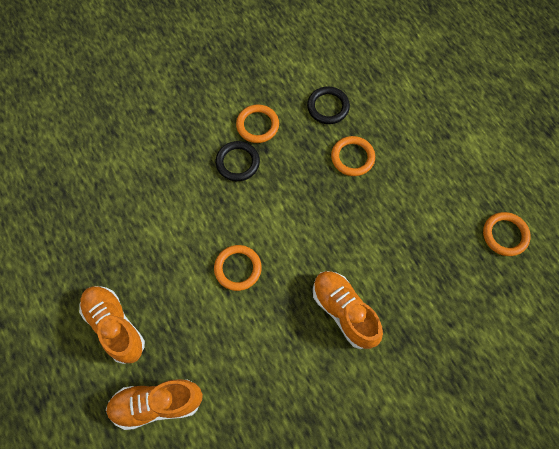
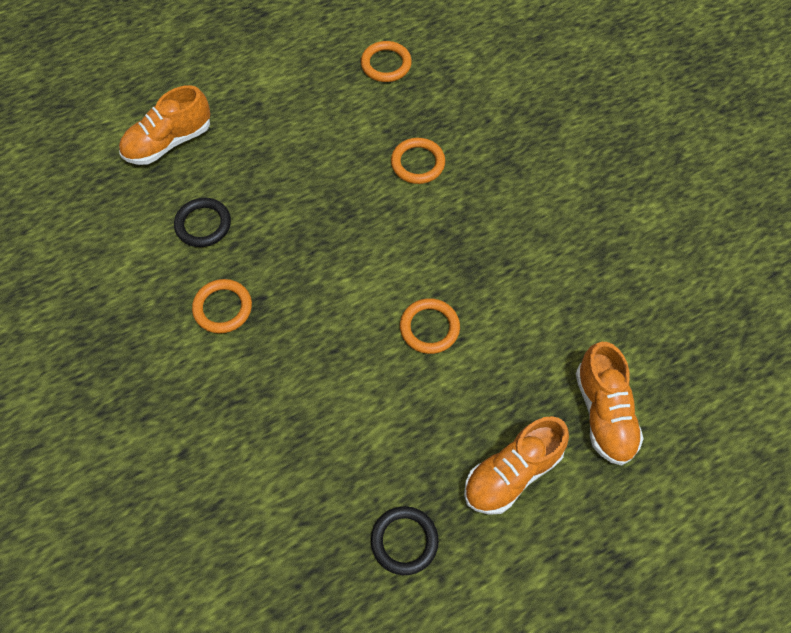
camera: 90 degrees left, 5 degrees down
black ring [216,141,260,181] -> black ring moved to [371,506,439,575]
orange shoe [313,271,383,349] -> orange shoe moved to [119,85,210,165]
orange ring [331,136,375,176] -> orange ring moved to [391,138,445,184]

